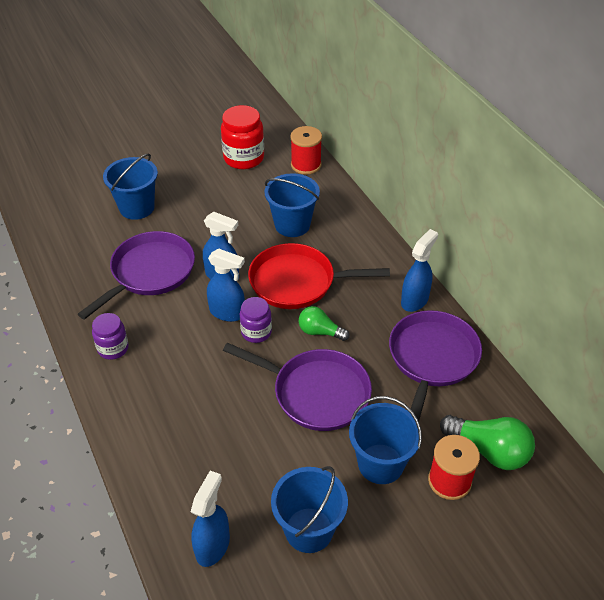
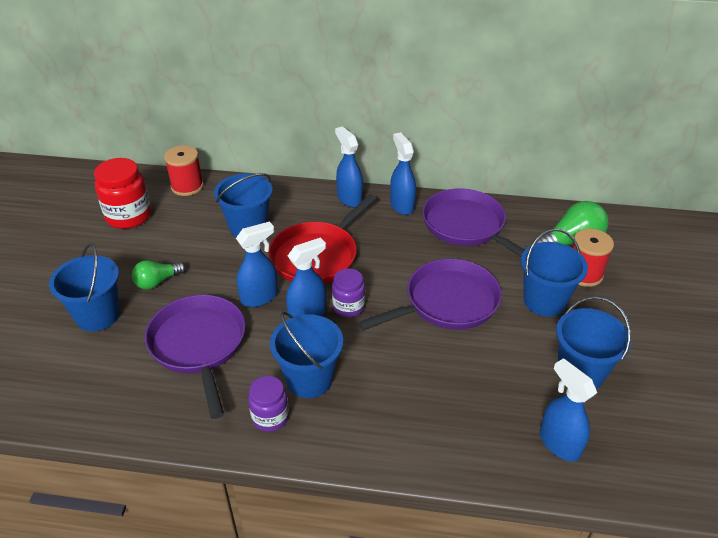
camera: 55 degrees left, 5 degrees down
green light bulb [299,306,350,341] -> green light bulb moved to [132,260,186,290]
none -> blue bucket [270,312,343,398]
none -> blue spray bottle [335,126,363,207]

